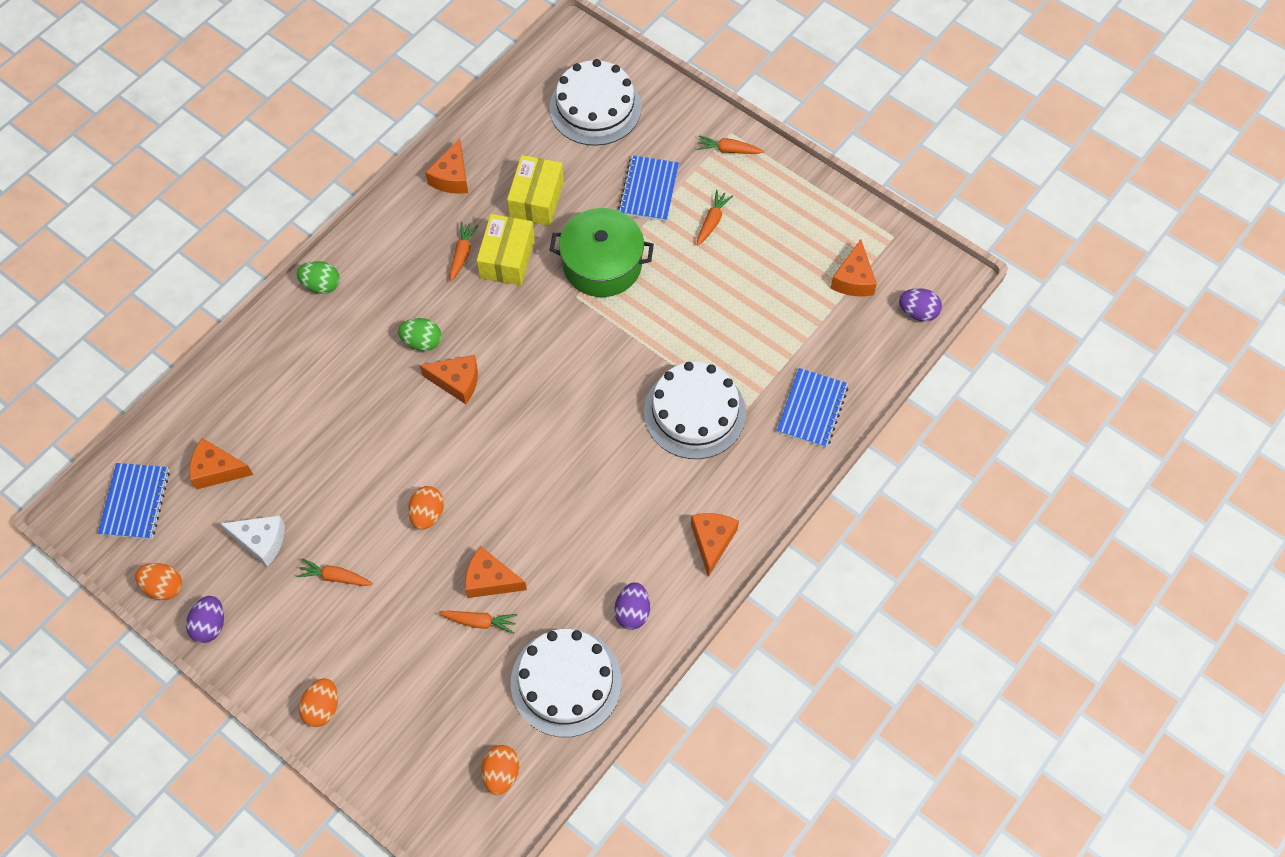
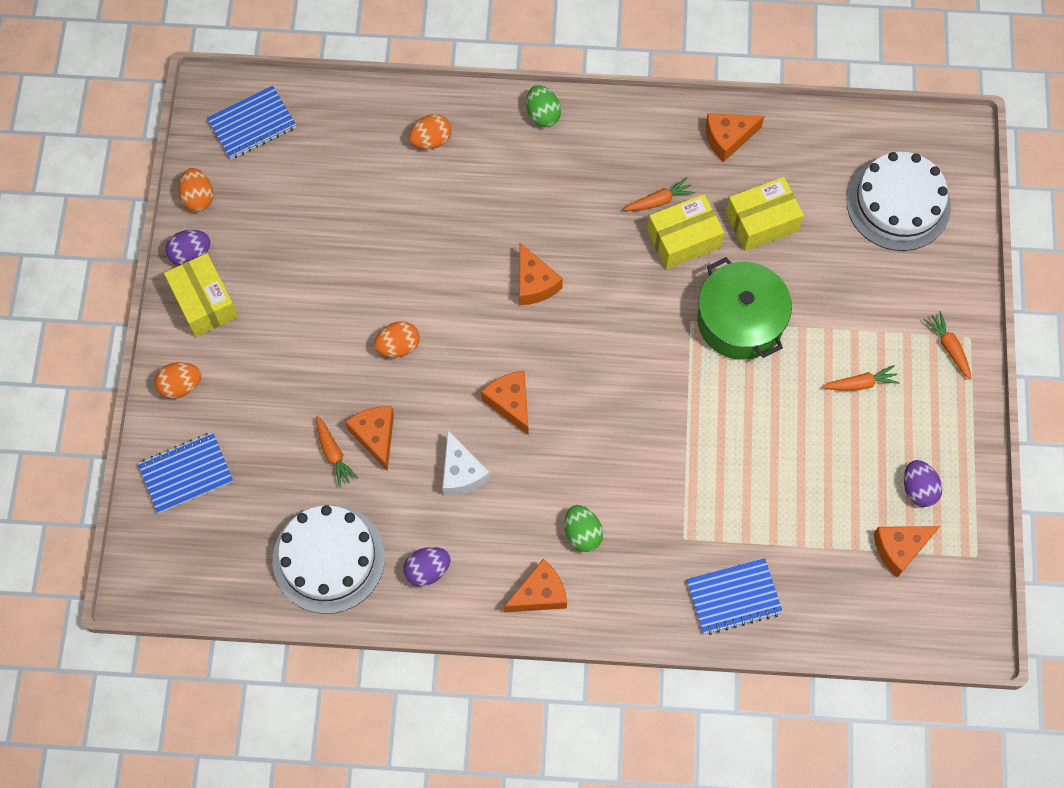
camera: 55 degrees right, 5 degrees up
orange cheese [189,438,253,490] -> orange cheese moved to [481,371,528,435]
white cheese [220,515,285,567] -> white cheese moved to [442,431,490,496]
orange carrot [296,558,373,586] -> none
green egg [398,318,442,351] -> green egg moved to [565,505,603,552]
orange egg [482,745,519,795] -> orange egg moved to [409,114,451,149]
blue notebook [618,155,679,221] -> blue notebook moved to [138,432,233,513]
white cake [644,362,746,459] -> none
purple egg [899,288,942,322] -> purple egg moved to [904,460,942,507]
none -> yellow box [164,253,238,337]

